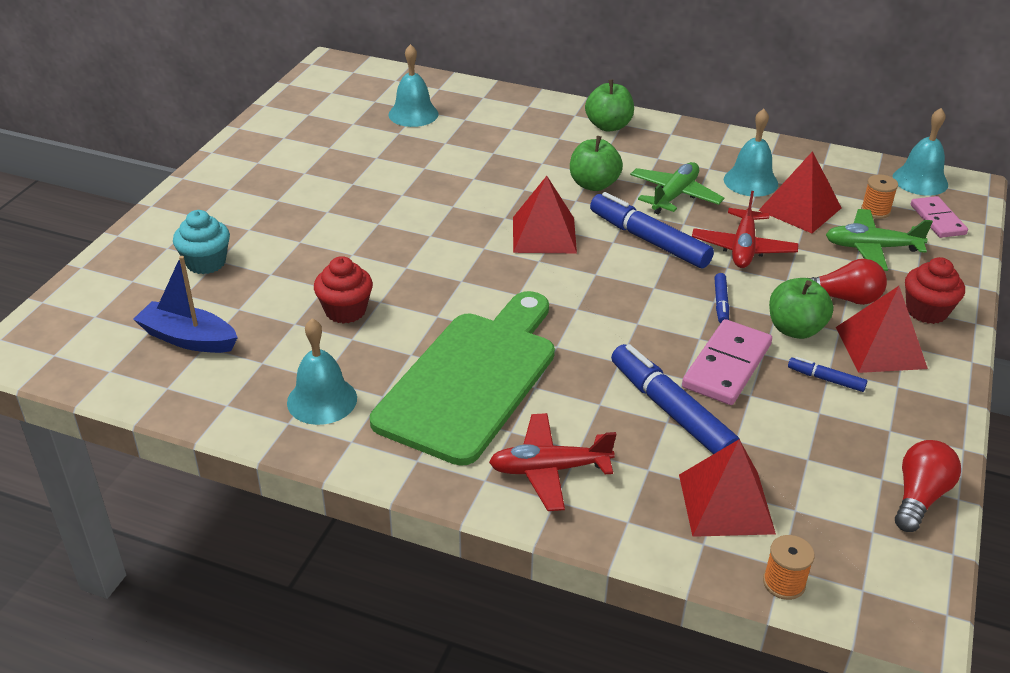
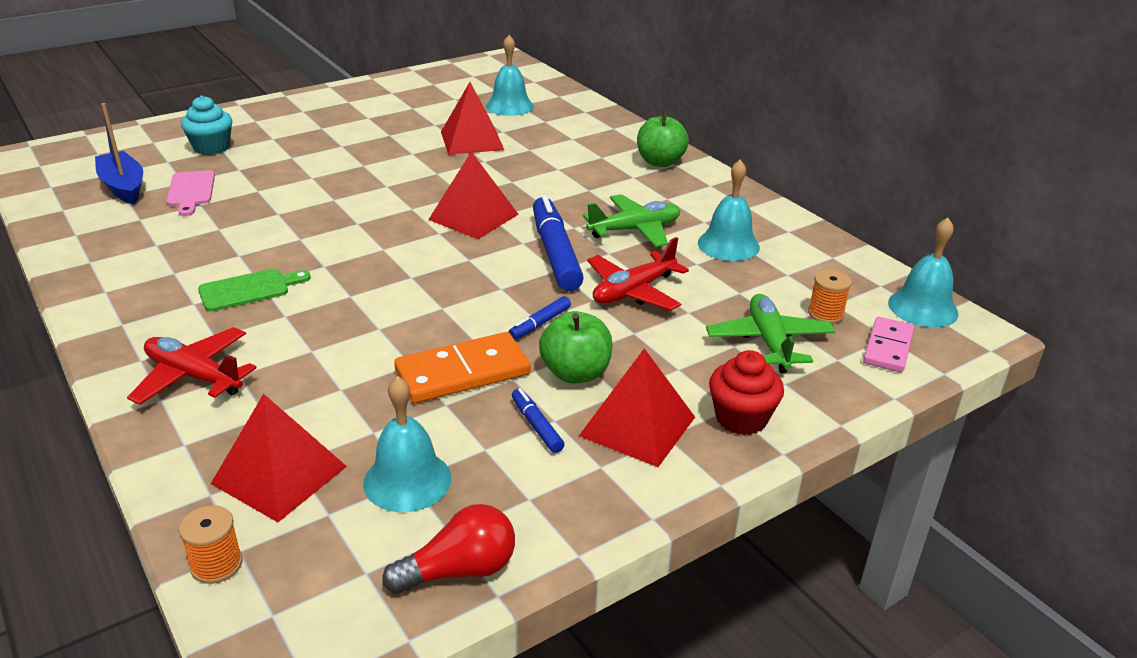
camera: 35 degrees right, 5 degrees down
turquoise bell [287,319,357,425] -> turquoise bell moved to [363,376,451,512]
red cupcake [314,256,373,324] -> none
green cutting board [370,291,555,466] -> green cutting board [198,269,311,311], size x0.42
green apple [570,136,623,191] -> none
blue marker [611,344,740,454] -> none
pink domino [682,319,772,405] -> orange domino [394,332,531,403]
red pyramid [758,151,841,233] -> red pyramid moved to [441,82,504,155]
red light bulb [809,259,887,305] -> none
green plane [826,209,933,271] -> green plane turned 45 degrees clockwise [706,294,835,373]
none -> pink cutting board [166,170,215,216]

